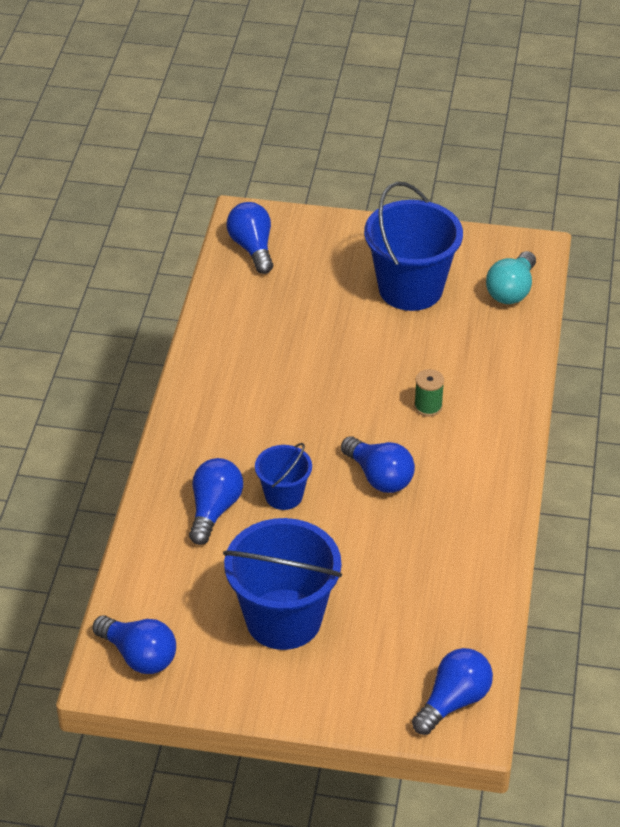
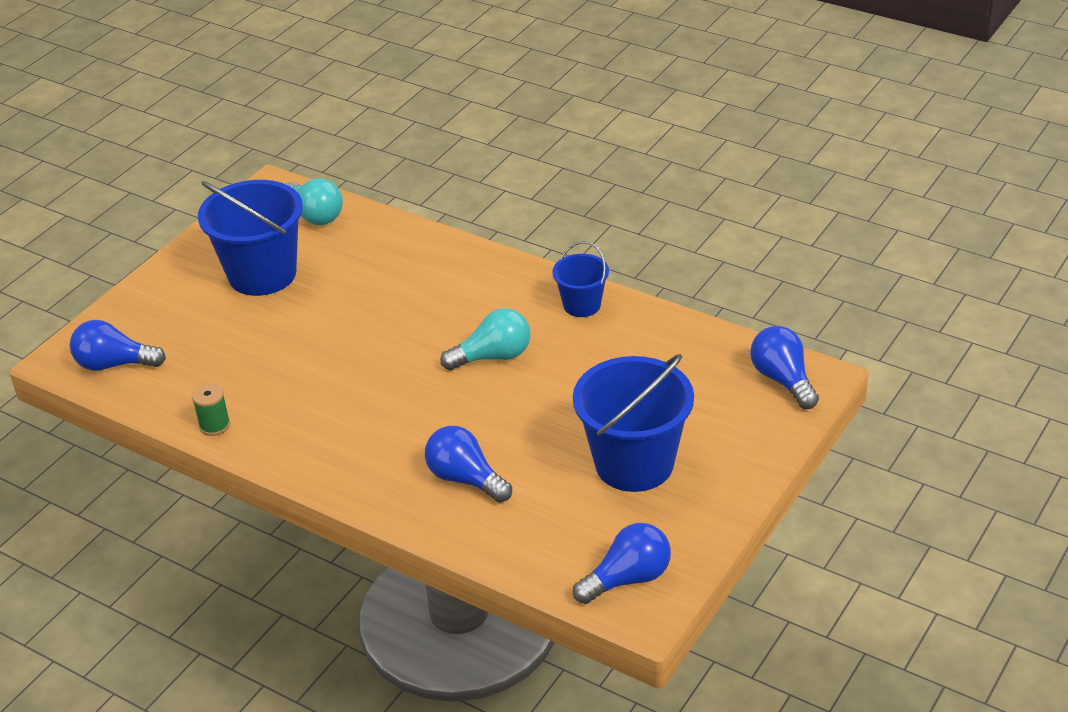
camera: 65 degrees left, 5 degrees down
blue bucket [255,443,312,510] -> blue bucket moved to [552,241,609,317]
blue light bulb [341,436,415,493] -> turquoise light bulb [440,308,530,370]
green spool [414,369,444,417] -> green spool moved to [192,383,230,436]

